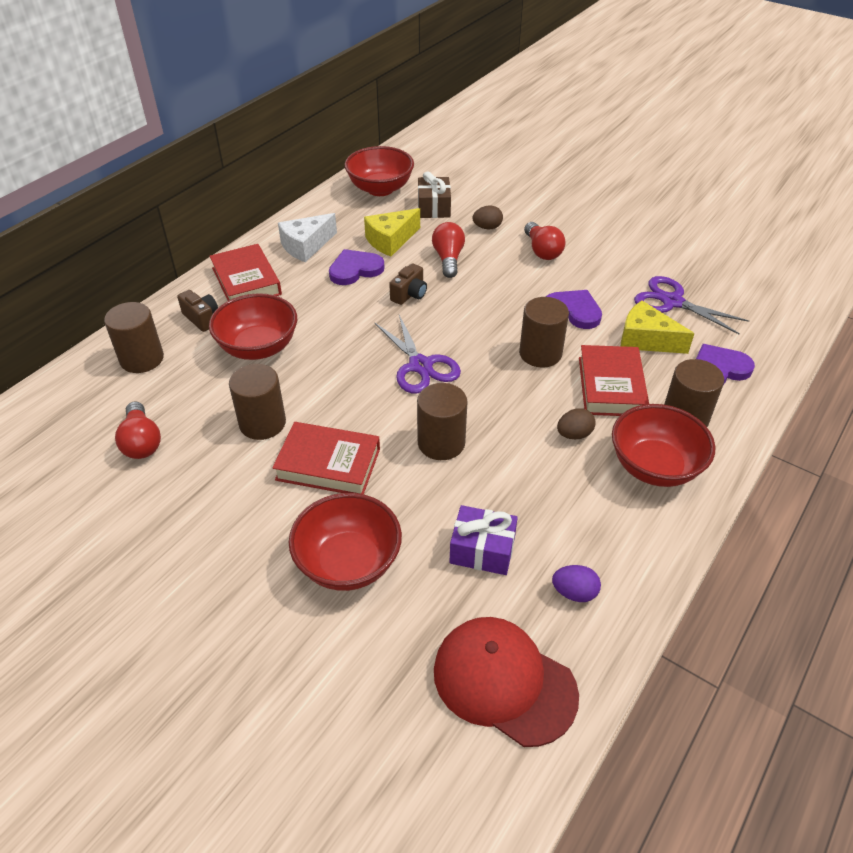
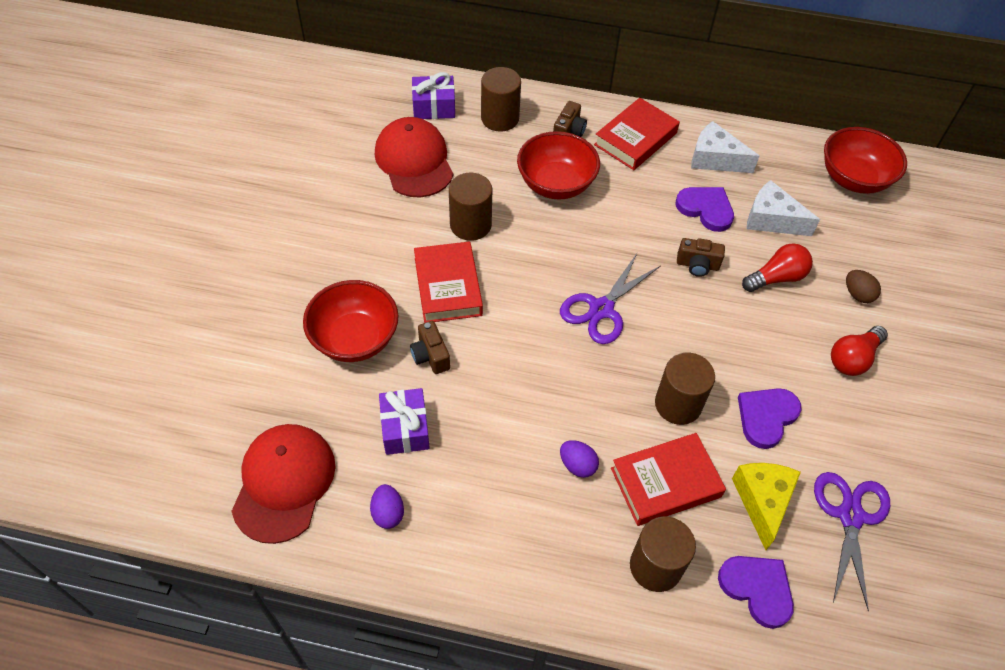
camera: 65 degrees right, 10 degrees up
red light bulb [115,401,161,459] -> red cap [375,117,453,197]
yellow cheese [364,208,420,256] -> white cheese [747,180,820,236]
brown cylinder [417,383,467,460] -> none
brown gift [418,171,451,218] -> none
purple heart [546,290,602,329] -> purple heart turned 150 degrees counterclockwise [738,388,802,449]
brown egg [557,408,596,439] -> purple egg [560,440,599,478]
red bowl [612,404,715,487] -> none
none -> brown camera [410,321,450,374]
none -> purple gift [412,72,455,119]

